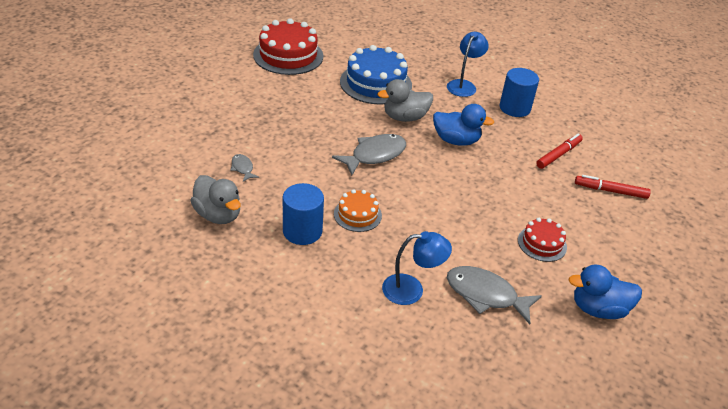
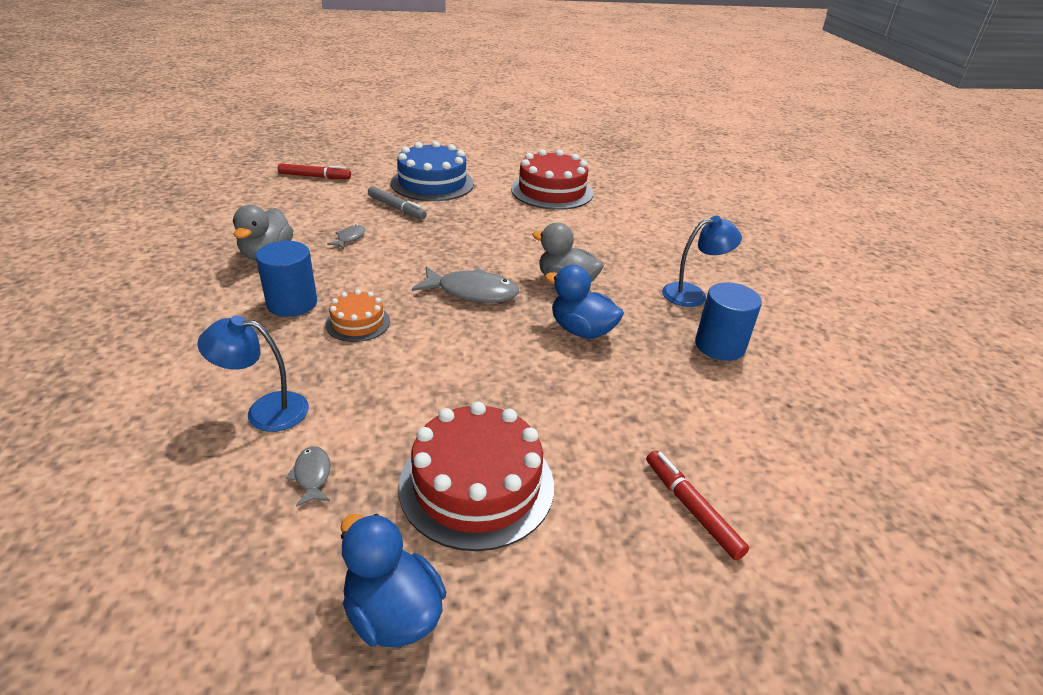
camera: 50 degrees right, 5 degrees down
blue cake [340,45,412,105] -> blue cake moved to [391,141,474,201]
blue lamp [382,231,452,305] -> blue lamp turned 135 degrees clockwise [197,315,309,432]
blue duck [433,104,494,146] -> blue duck turned 150 degrees clockwise [545,265,624,339]
grey fish [447,266,542,324] -> grey fish [286,446,330,507], size x0.50
red cake [518,218,567,262] -> red cake [399,402,554,551], size x1.86
red marker [536,134,583,169] -> red marker moved to [278,163,351,179]
none -> grey marker [368,186,427,220]

